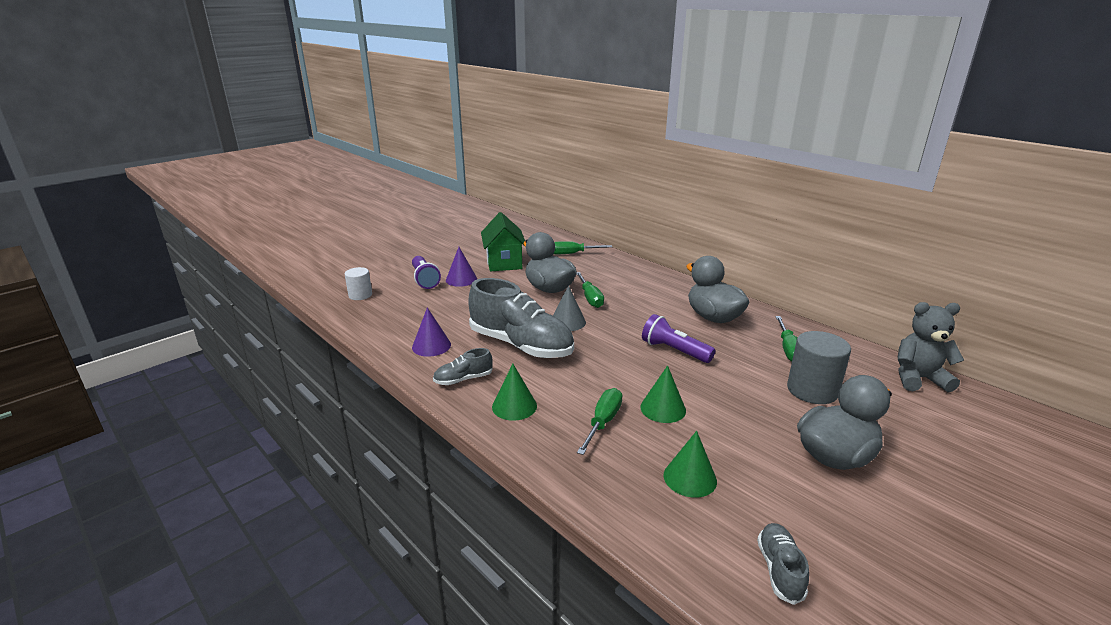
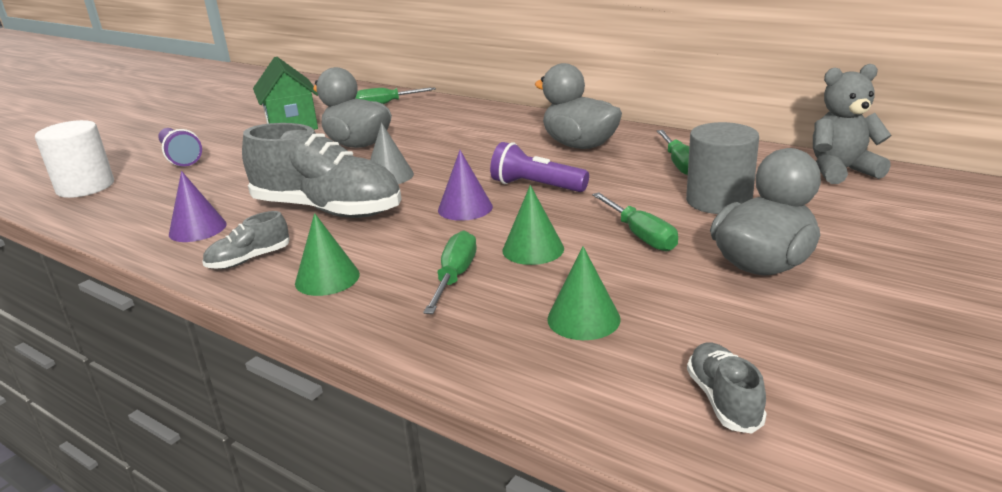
camera: 10 degrees left, 0 degrees up
white cylinder [345,267,372,300] -> white cylinder [35,120,114,198], size x1.63
purple cone [446,247,477,287] -> purple cone moved to [438,150,493,221]
green screwdriver [576,272,604,308] -> green screwdriver moved to [592,192,678,251]

